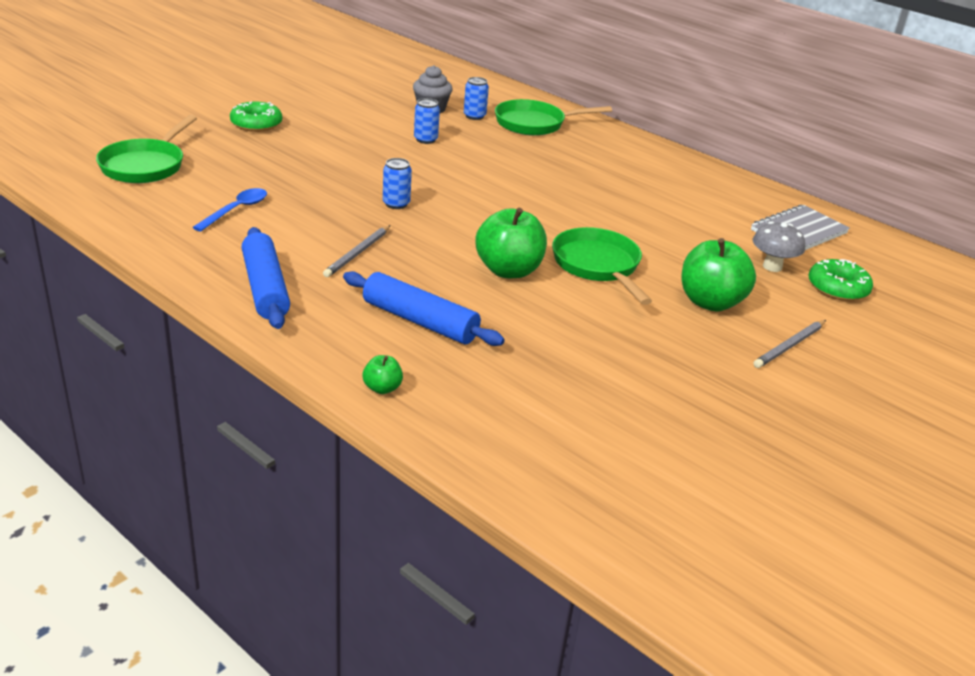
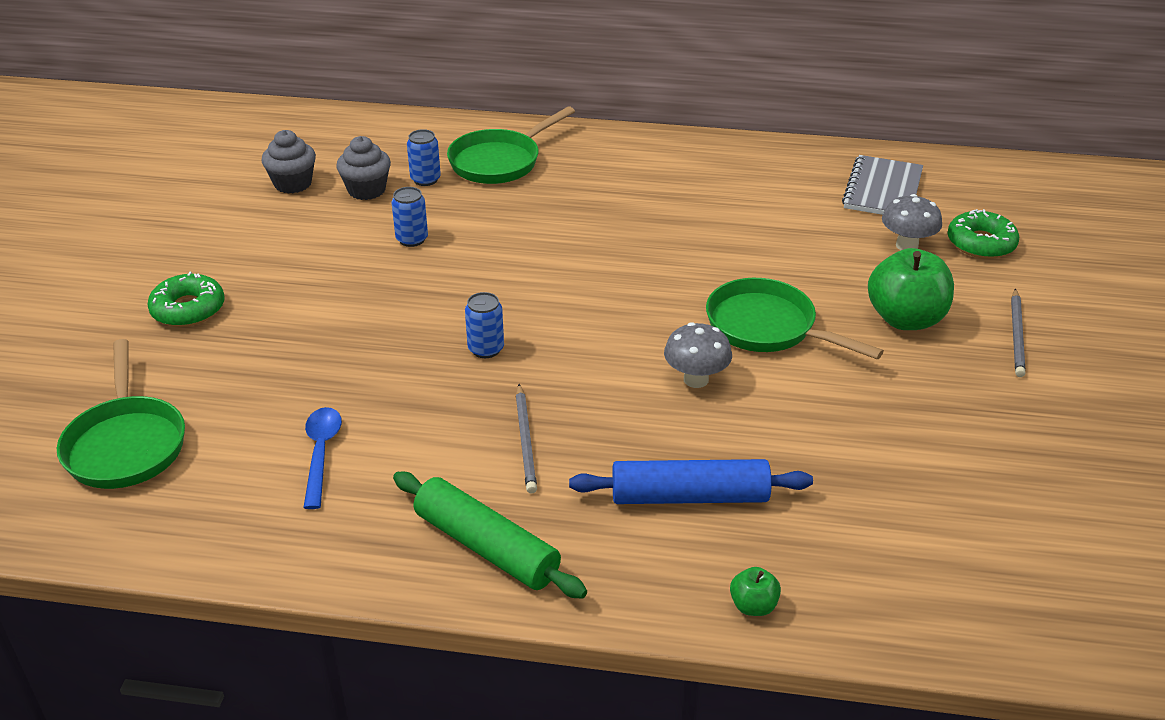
camera: 30 degrees left, 5 degrees up
blue rolling pin [242,227,290,329] -> green rolling pin [393,472,587,599]
green apple [475,208,547,278] -> grey mushroom [664,322,732,388]
none -> grey cupcake [261,130,316,194]

